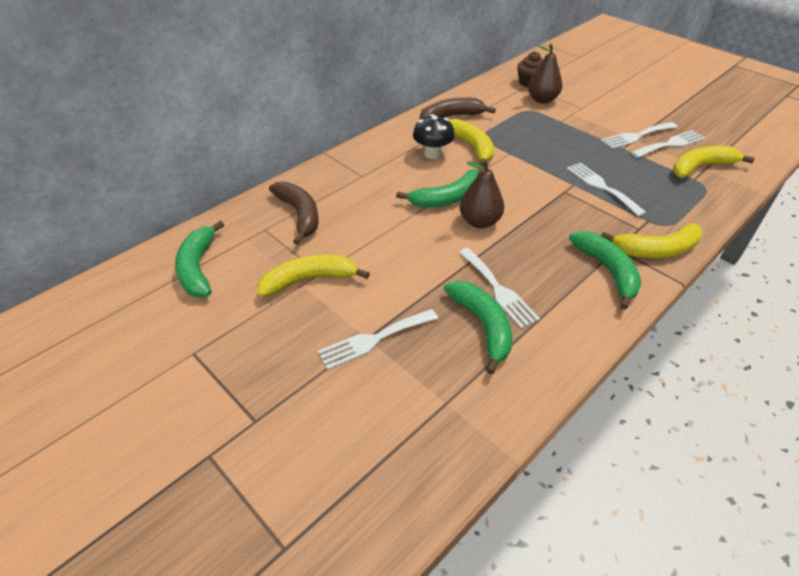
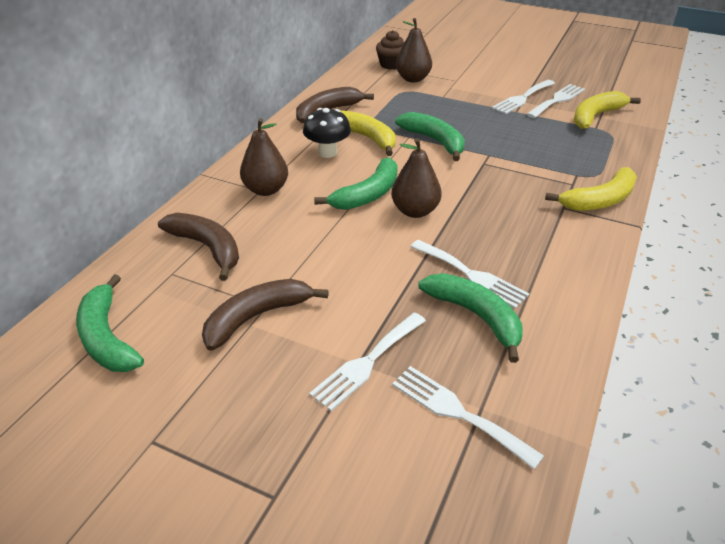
camera: 20 degrees left, 5 degrees down
yellow banana [258,254,370,298] -> brown banana [202,279,329,351]
white fork [567,162,647,217] -> white fork moved to [392,366,544,469]
green banana [569,231,642,309] -> green banana moved to [395,112,465,161]
none -> brown pear [240,118,288,196]

